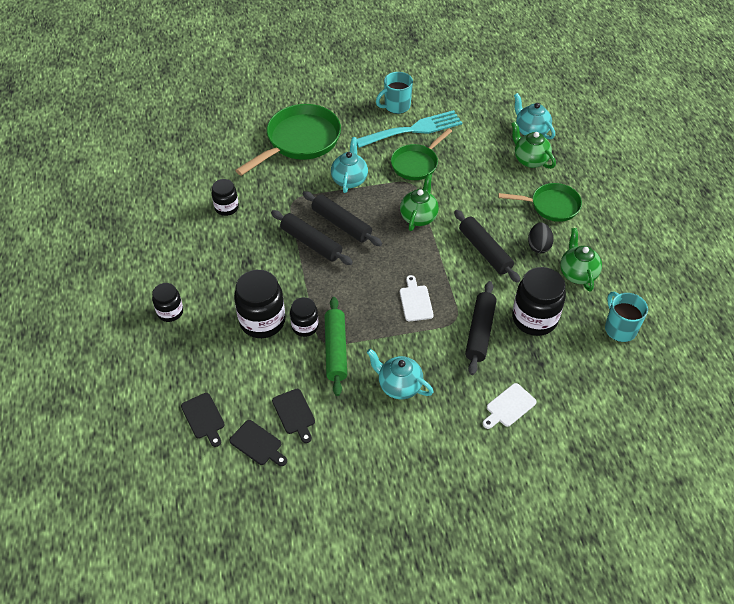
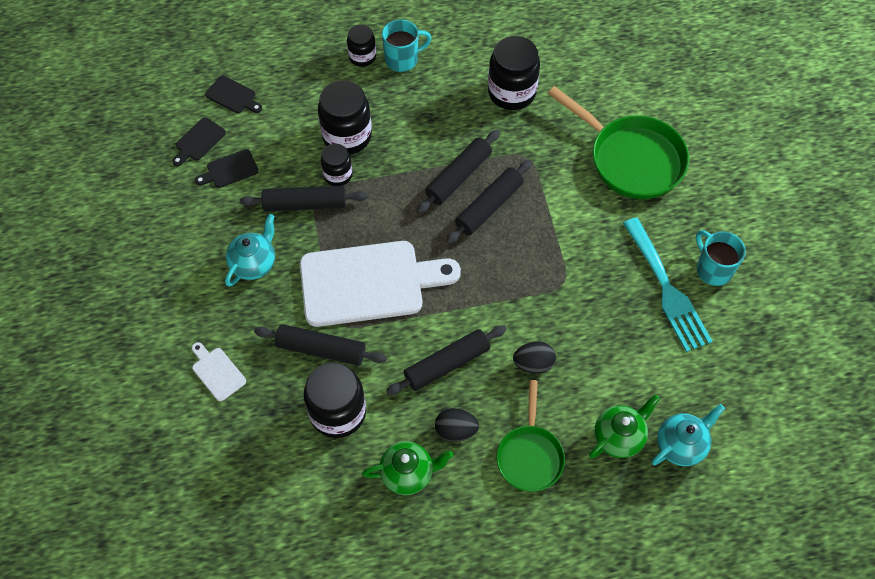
camera: 90 degrees right, 10 degrees up
black cutting board [181,393,225,447] -> black cutting board turned 120 degrees counterclockwise [205,76,262,113]
black jar [212,179,239,216] -> black jar [488,36,540,110], size x1.73
green rolling pin [325,297,347,396] -> black rolling pin [240,186,368,212]
turquoise teapot [331,137,368,193] -> none
green pan [391,128,452,180] -> none
green teapot [400,174,439,231] -> none
white cutting board [400,275,434,321] -> white cutting board [300,241,461,327], size x2.42
turquoise mug [605,292,648,342] -> turquoise mug moved to [382,19,432,72]
none -> black egg [513,341,556,374]

